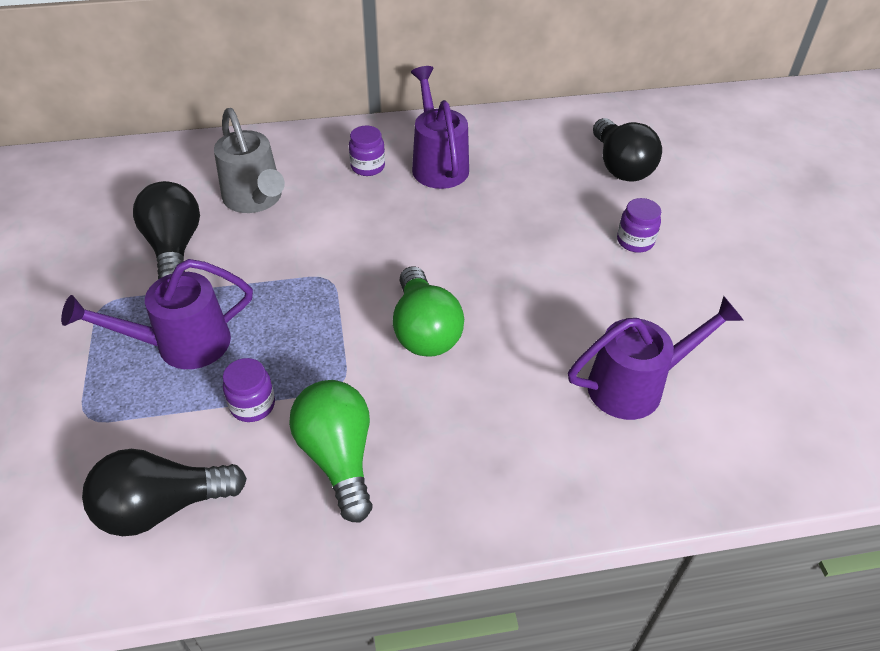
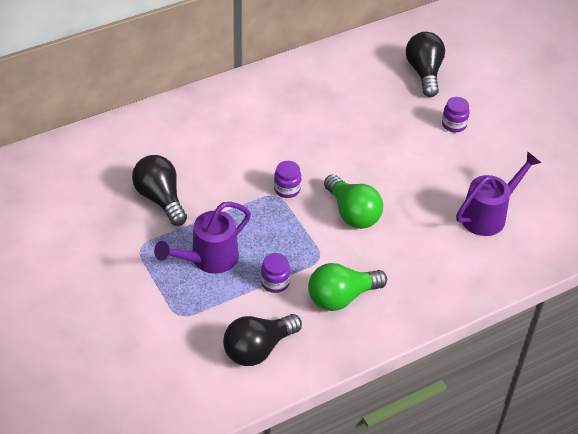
camera: 20 degrees left, 0 degrees up
grey watering can [214,108,285,213] -> none
green light bulb [289,380,373,522] -> green light bulb turned 75 degrees counterclockwise [308,263,387,311]
purple jar [349,126,385,176] -> purple jar moved to [274,161,301,198]
purple watering can [411,66,469,189] -> none
black light bulb [593,118,662,182] -> black light bulb turned 150 degrees counterclockwise [406,32,445,97]

